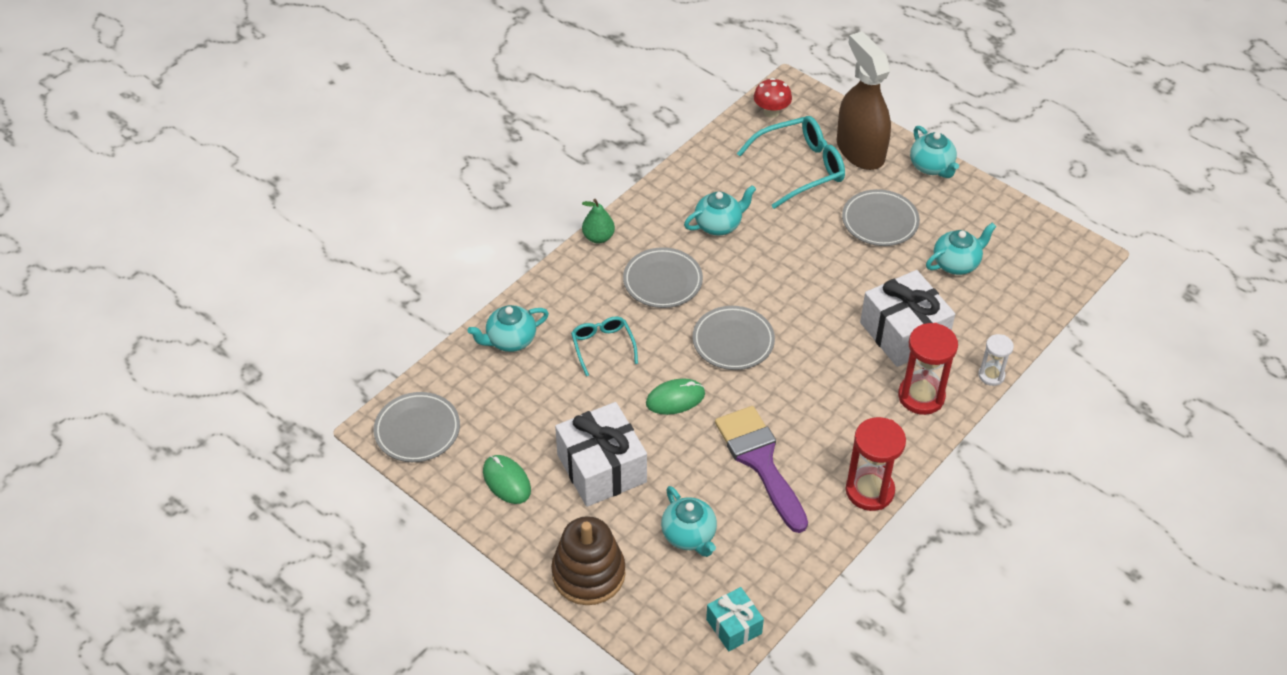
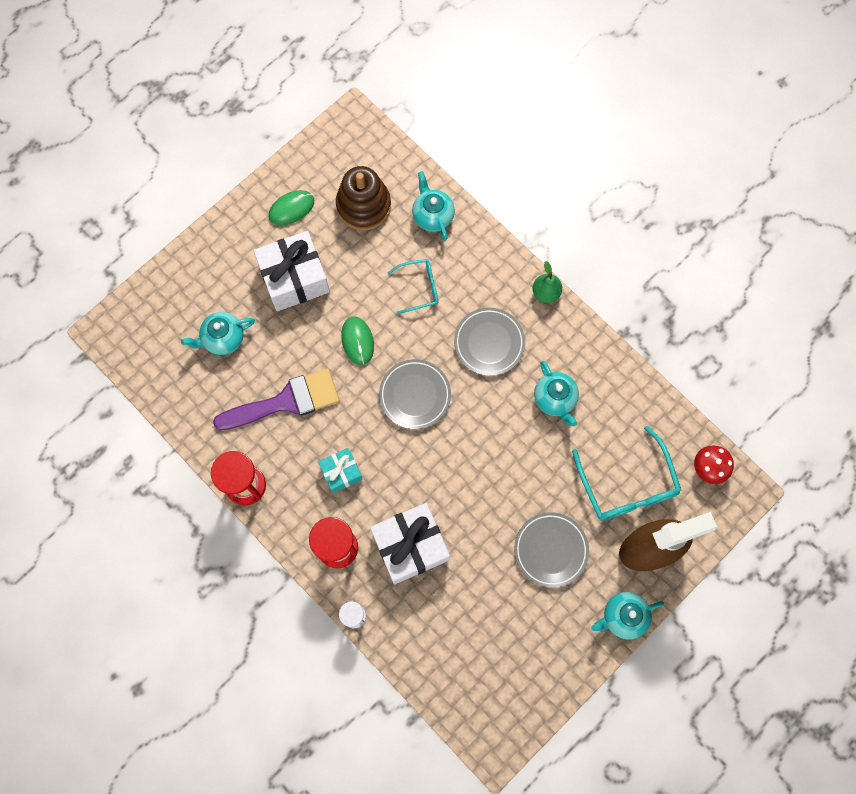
camera: 95 degrees right, 25 degrees up
grey plate [373,392,460,462] -> none
brown stacking toy [551,516,625,605] -> brown stacking toy moved to [336,166,391,230]
turquoise gift [706,587,764,651] -> turquoise gift moved to [318,448,363,493]
turquoise teapot [926,223,996,275] -> none

